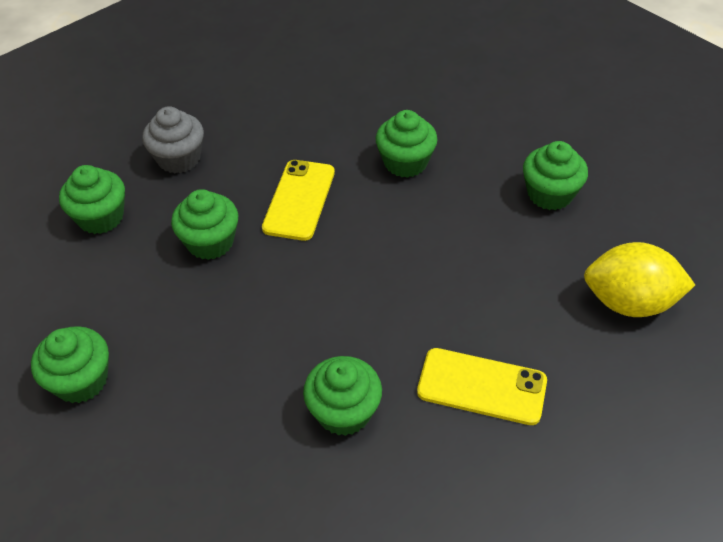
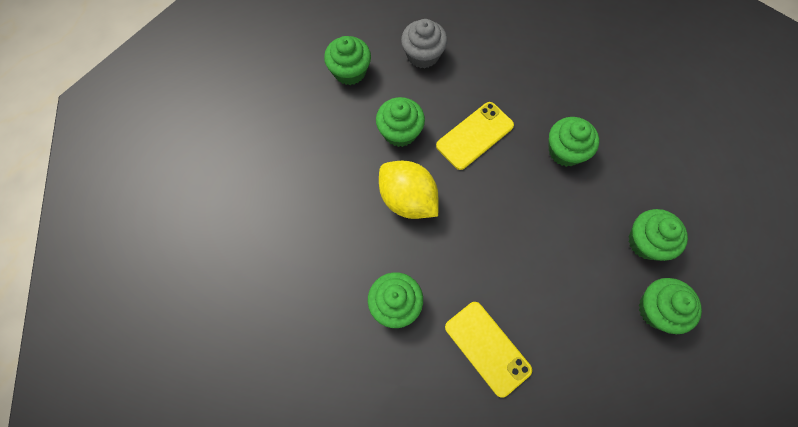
camera: 35 degrees right, 20 degrees up
green cupcake [31,326,109,403] -> green cupcake moved to [639,278,702,334]
yellow lemon [584,242,695,317] -> yellow lemon moved to [379,161,438,219]

